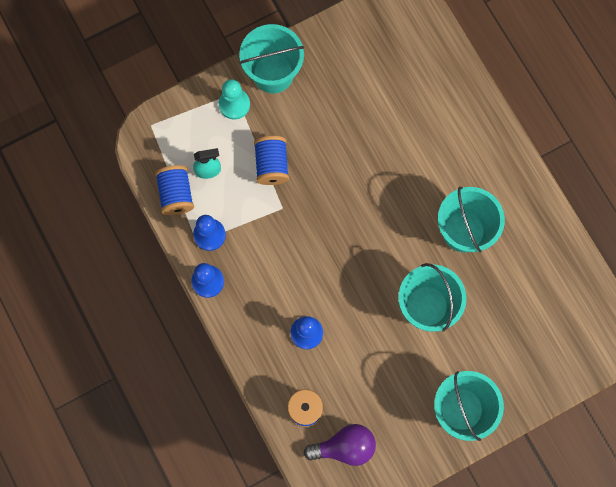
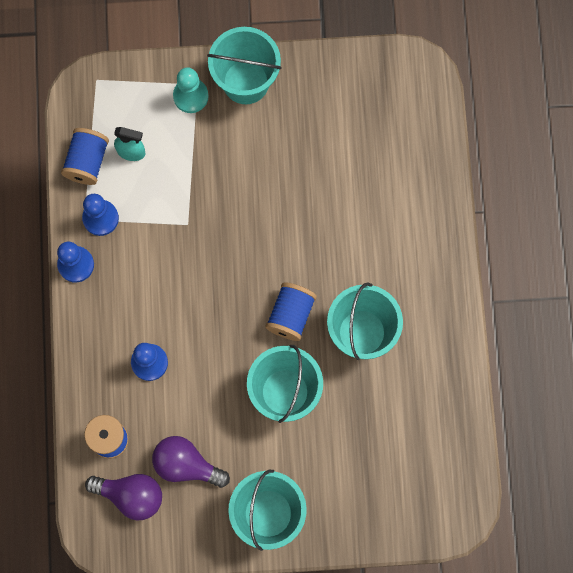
camera: 25 degrees right, 0 degrees up
blue spool [254,136,289,185] -> blue spool moved to [265,282,317,341]
none -> purple light bulb [152,436,230,488]

